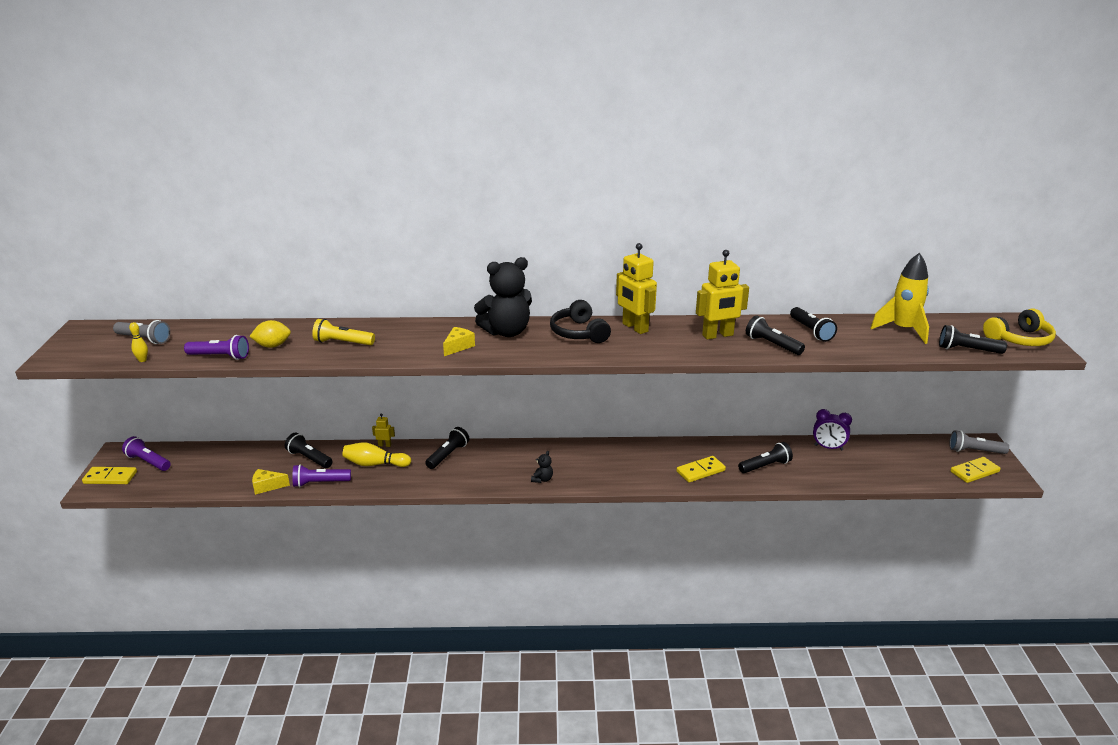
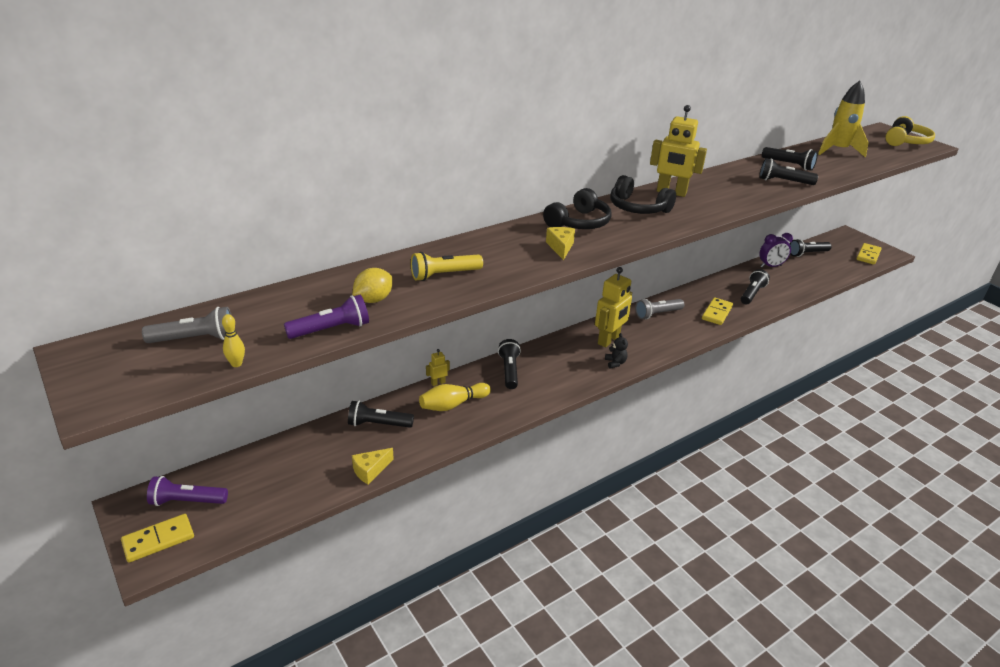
camera: 35 degrees left, 5 degrees up
purple flashlight [292,464,351,487] -> none
black teddy bear [474,257,532,337] -> black headphones [543,188,612,229]
yellow robot [696,250,749,340] -> yellow robot moved to [595,267,632,348]
black flashlight [939,325,1007,354] -> black flashlight moved to [790,239,832,257]
grey flashlight [949,430,1009,454] -> grey flashlight moved to [635,299,684,319]

